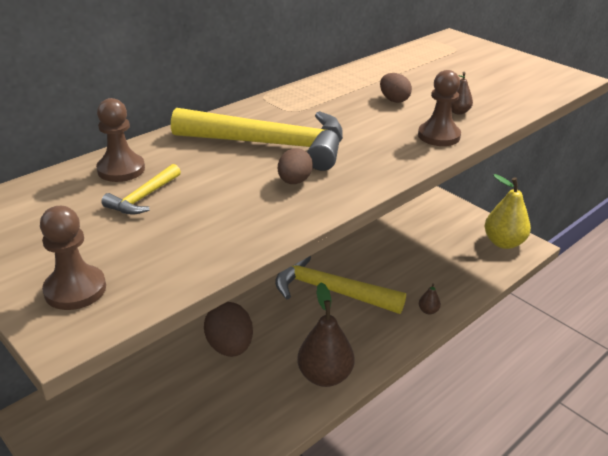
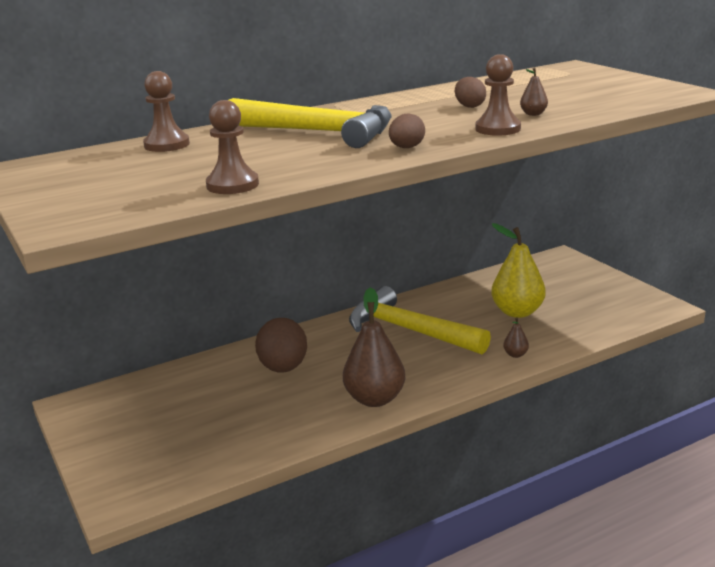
camera: 15 degrees right, 10 degrees down
brown pawn [40,206,106,310] -> brown pawn moved to [206,100,259,194]
yellow hammer [102,164,181,215] -> none
brown egg [278,148,313,184] -> brown egg moved to [389,114,425,148]
yellow pear [485,174,531,249] -> yellow pear moved to [491,223,546,318]

